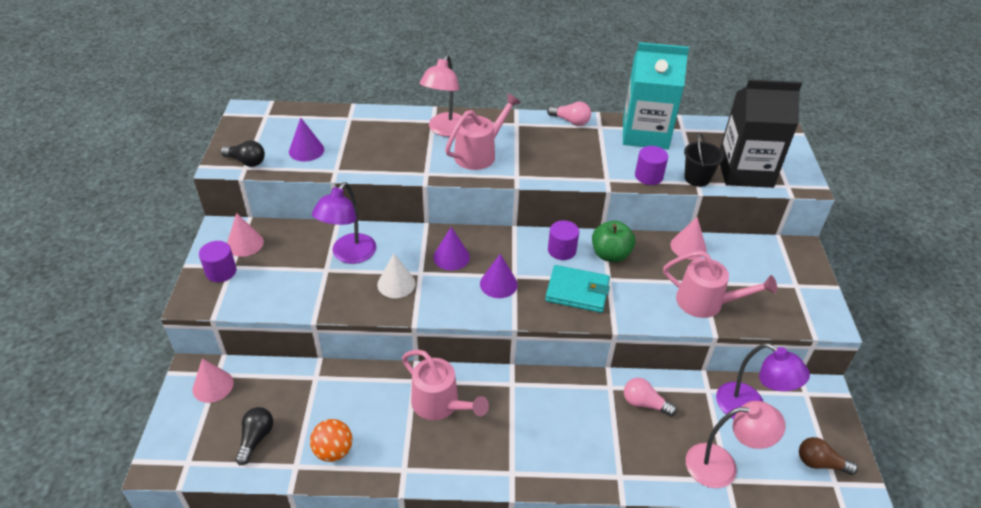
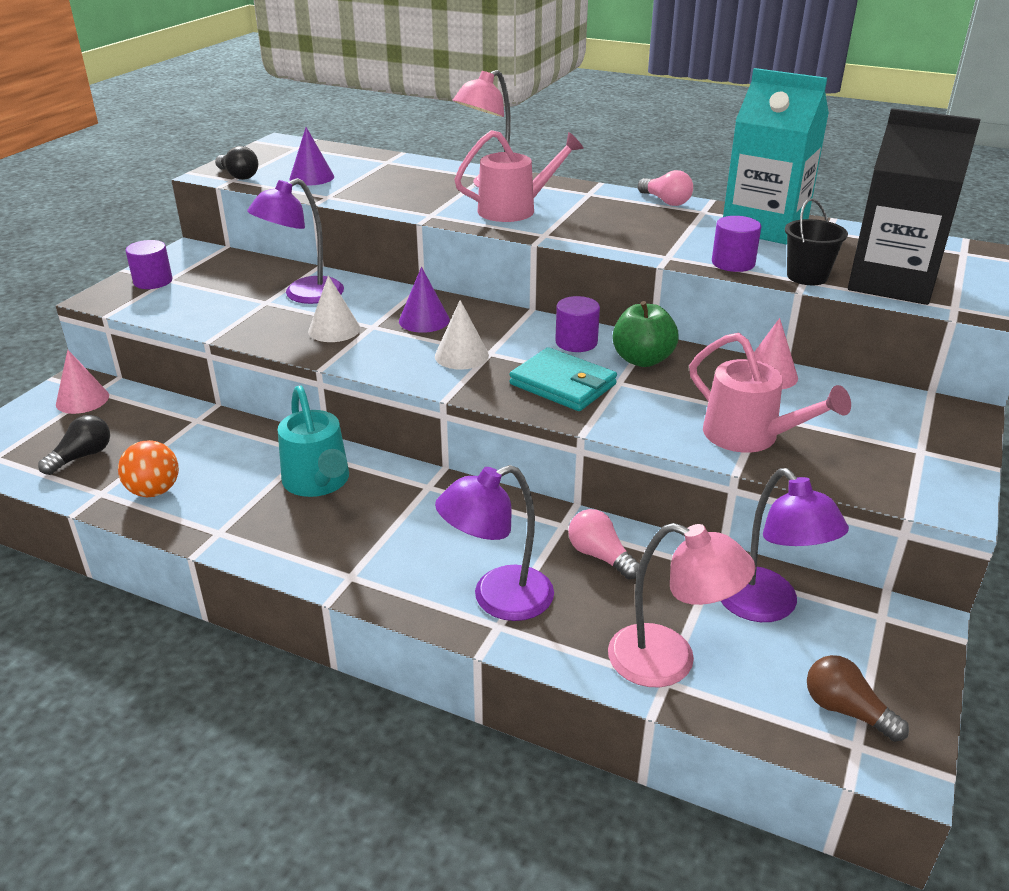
camera: 25 degrees right, 10 degrees down
pink cone [227,213,264,257] -> none
pink watering can [402,350,489,420] -> turquoise watering can [278,385,349,497]
purple cone [480,254,518,298] -> white cone [435,300,489,370]
none -> purple lamp [435,465,554,621]

